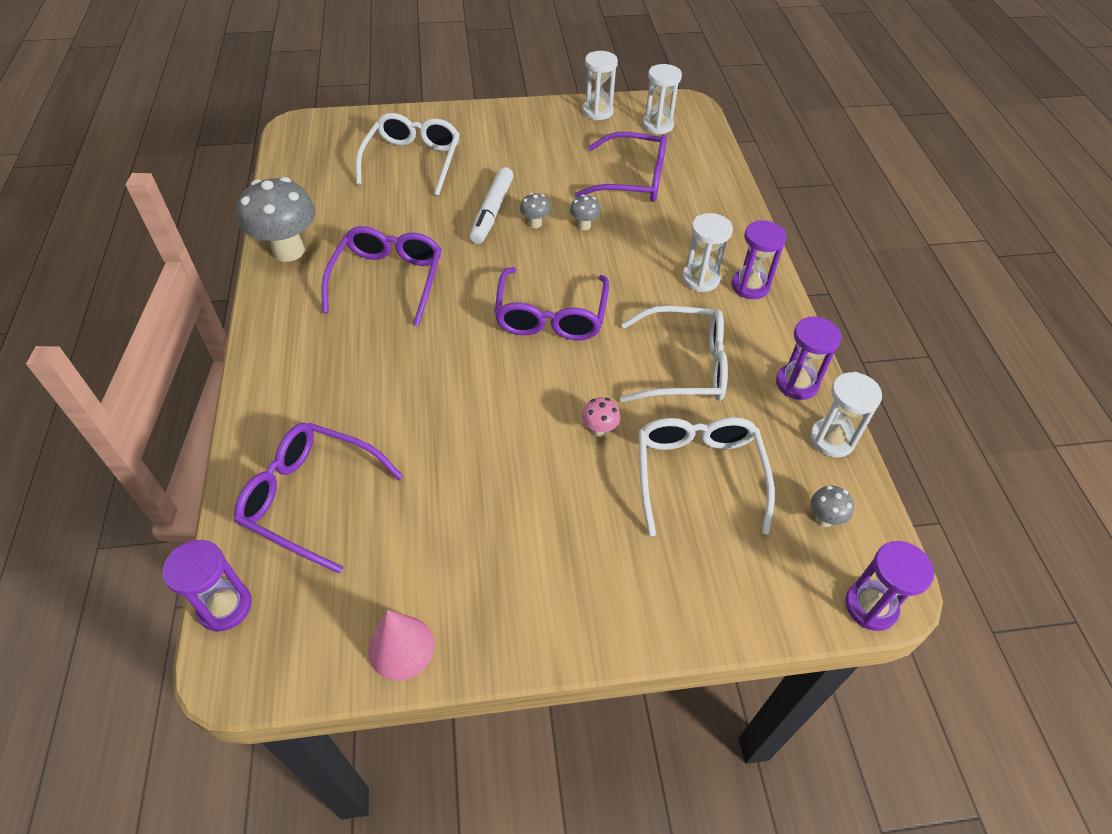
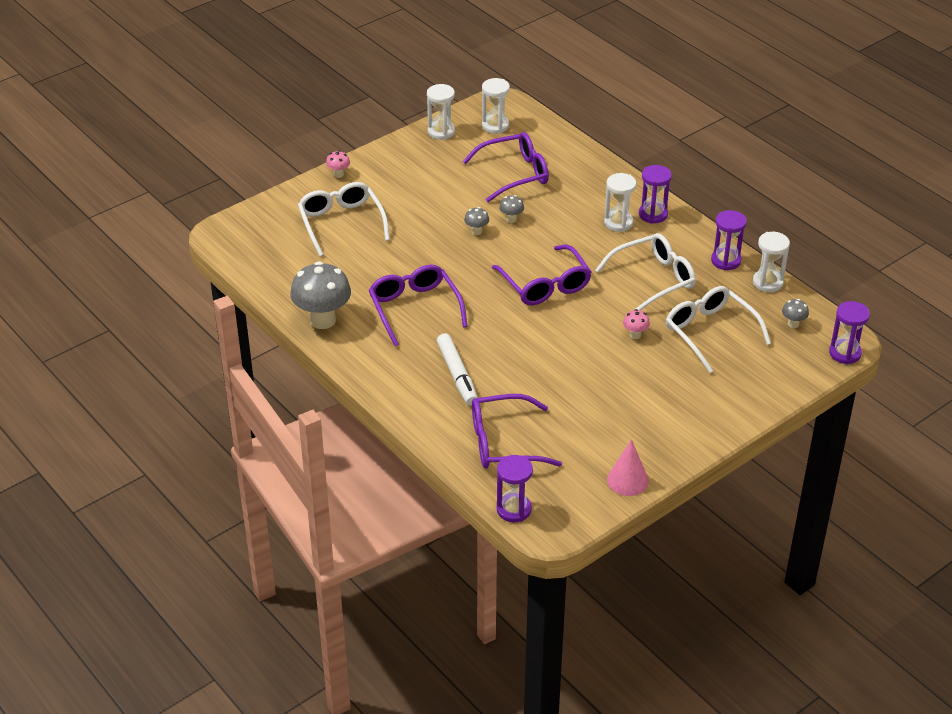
camera: 30 degrees left, 10 degrees down
white marker [470,167,513,244] -> white marker moved to [437,333,478,406]
none -> pink mushroom [326,150,350,178]

